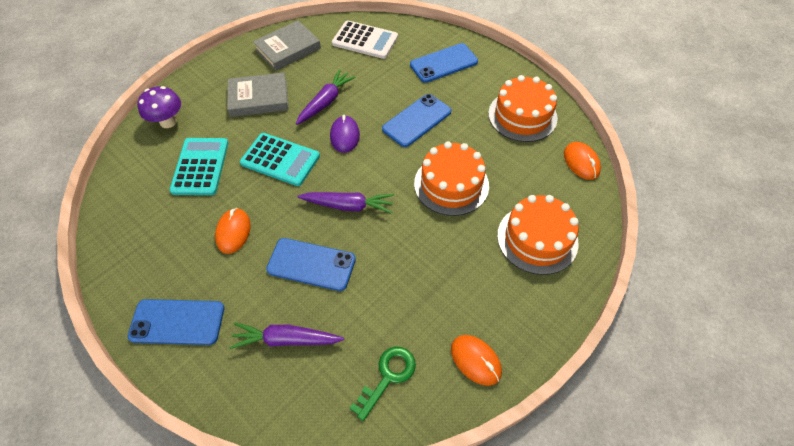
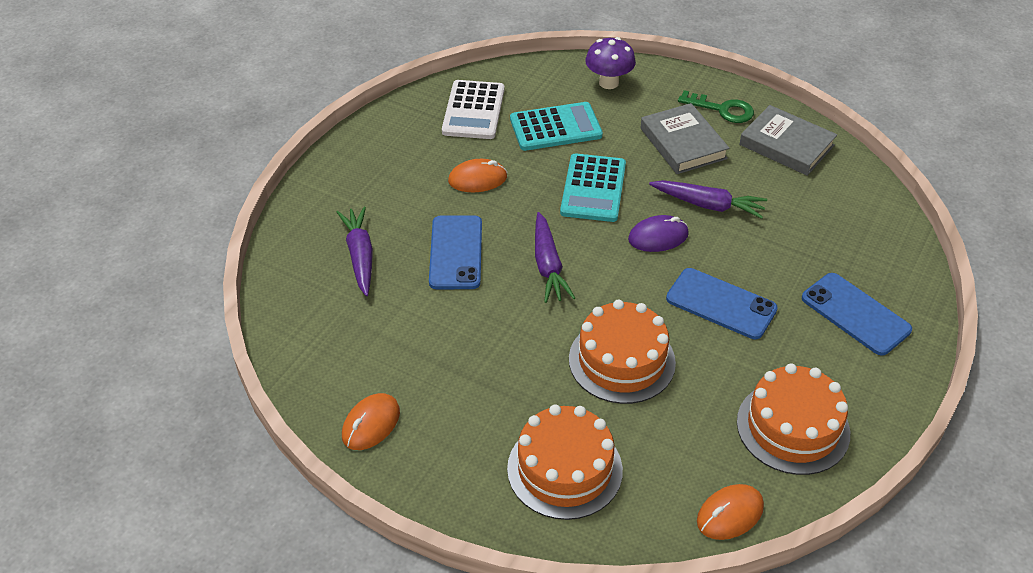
camera: 75 degrees right, 10 degrees down
blue phone [127,299,224,345] -> none
white calculator [332,20,398,59] -> white calculator moved to [442,80,505,139]
green key [350,347,416,421] -> green key moved to [678,90,754,123]

